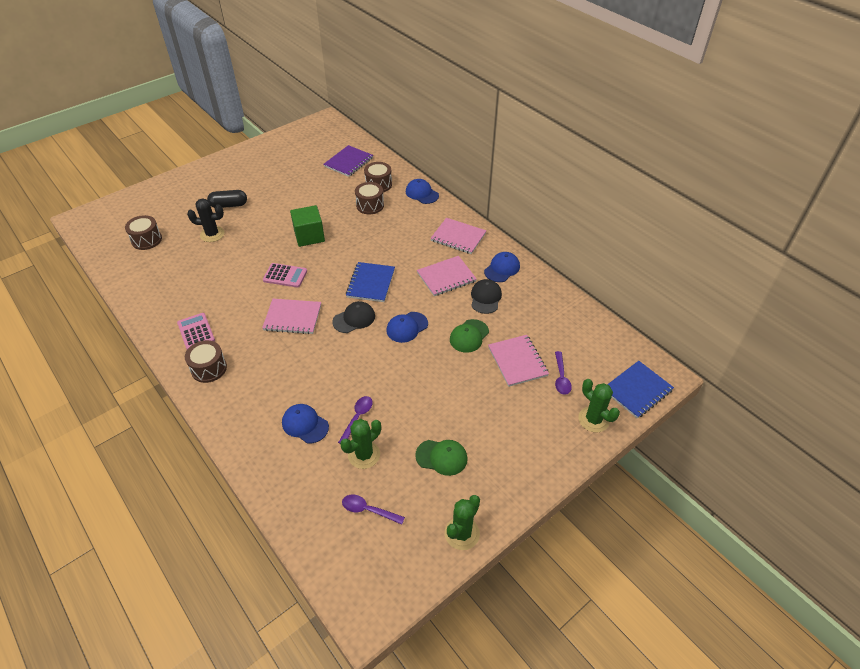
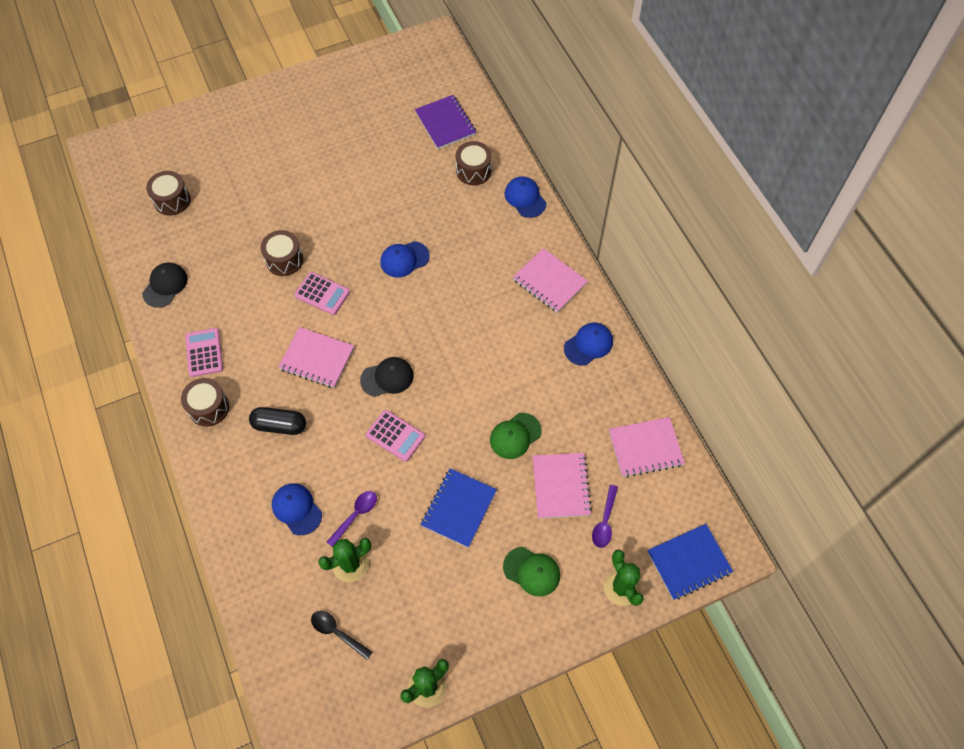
camera: 15 degrees right, 15 degrees up
black cactus [187,198,225,242] -> none
black capsule [207,190,247,208] -> black capsule moved to [249,407,306,435]
green cube [290,205,325,247] -> none
purple notebook [324,145,373,177] -> purple notebook turned 75 degrees counterclockwise [415,95,476,149]
purple spoon [342,495,405,525] -> black spoon [311,611,373,660]
blue notebook [346,262,395,302] -> blue notebook moved to [421,468,497,548]
brown drum [355,182,384,214] -> brown drum moved to [261,230,303,276]
blue cap [386,312,428,343] -> blue cap moved to [380,241,430,278]
green cap [415,440,467,476] -> green cap moved to [503,547,560,597]
pink notebook [417,256,477,296] -> pink notebook moved to [609,417,685,477]
black cap [471,279,502,314] -> black cap moved to [142,263,188,308]
none -> pink calculator [366,410,425,462]

